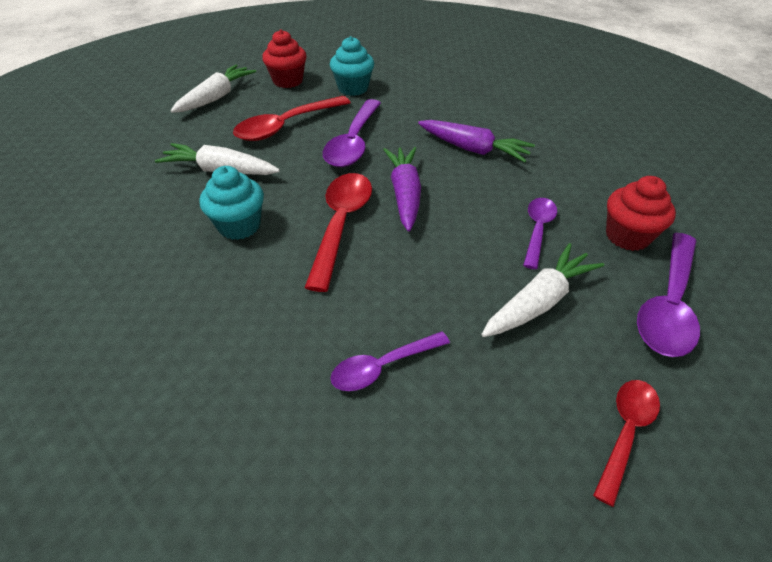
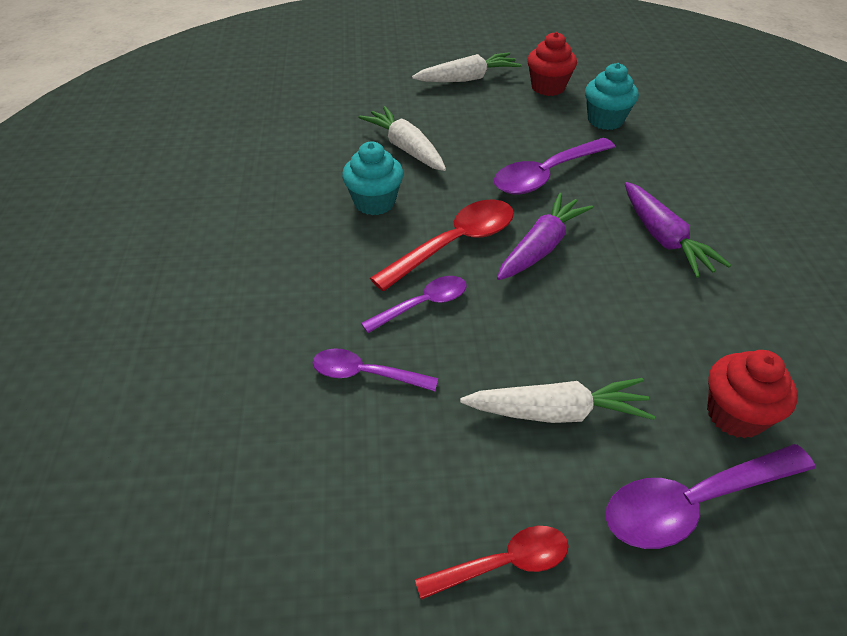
camera: 40 degrees right, 0 degrees up
red spoon [233,96,351,141] -> none
purple spoon [523,198,557,269] -> purple spoon moved to [361,276,467,333]

